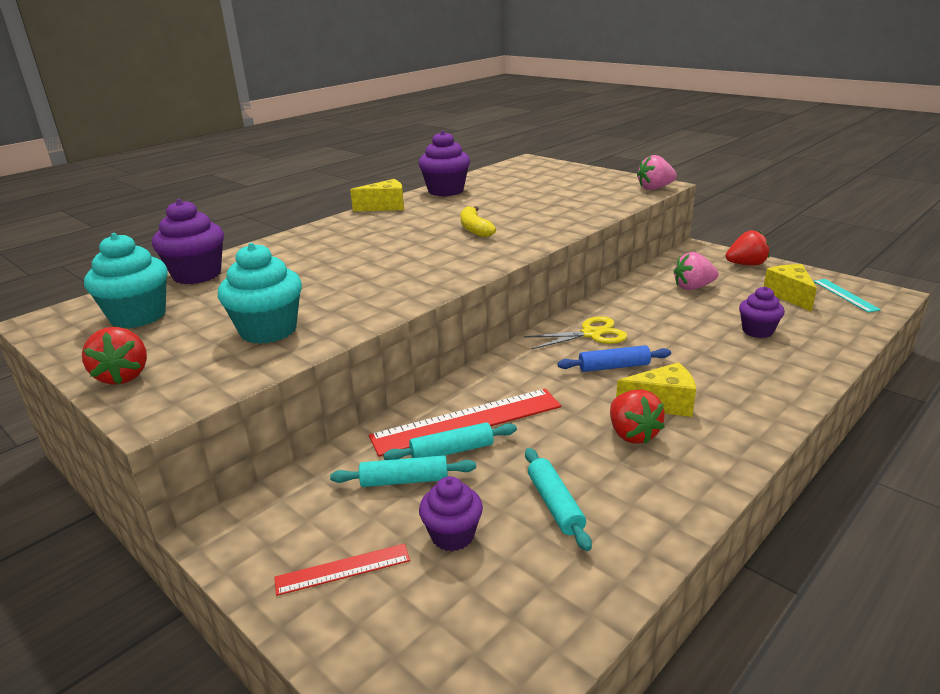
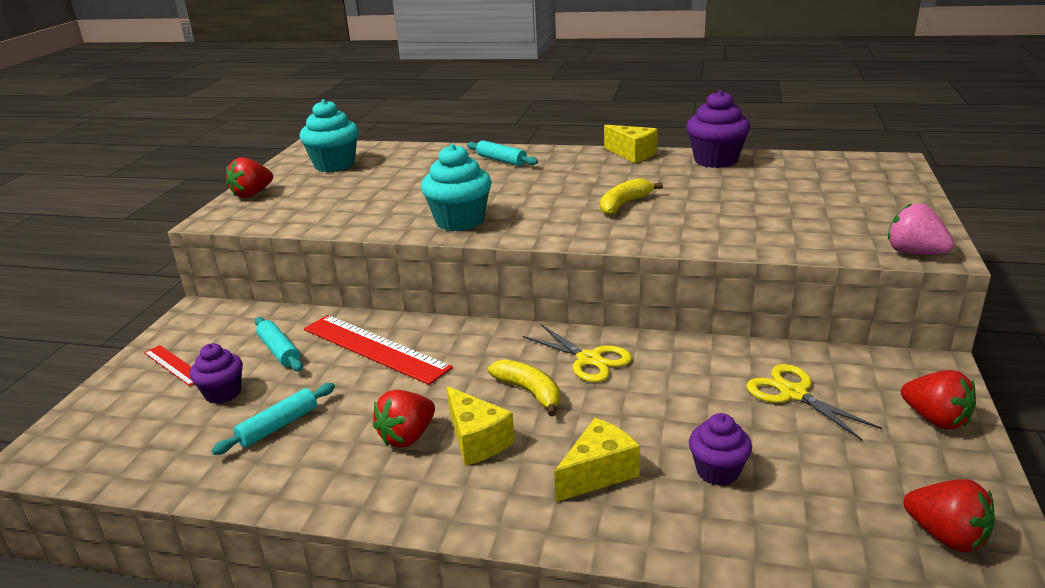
camera: 60 degrees right, 0 degrees up
purple cupcake [152,199,224,284] -> none
turquoise cupcake [218,243,302,344] -> turquoise cupcake moved to [421,144,492,231]
turquoise rolling pin [383,422,517,460] -> turquoise rolling pin moved to [467,140,538,166]
blue rolling pin [557,345,671,372] -> yellow banana [488,359,560,416]
pink strawberry [674,252,719,290] -> yellow scissors [746,364,882,441]
yellow cheese [764,264,817,312] -> yellow cheese moved to [554,418,640,502]
turquoise ruler [813,279,881,313] -> red strawberry [904,479,995,552]

